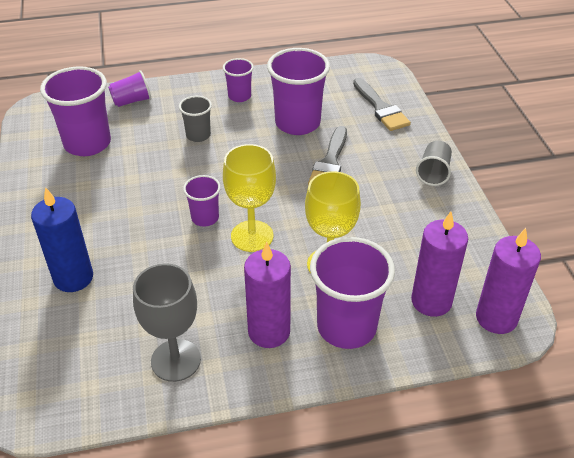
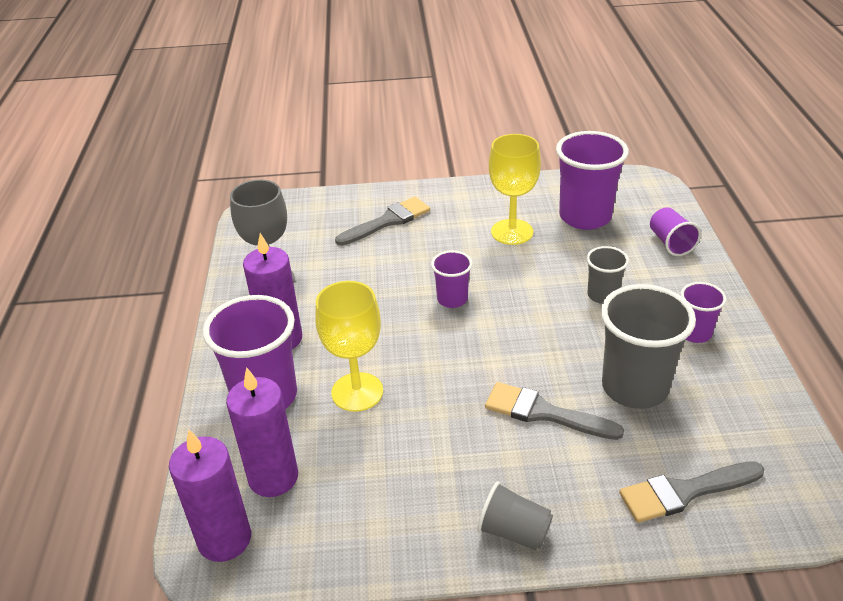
camera: 100 degrees right, 5 degrees down
blue candle [31,187,93,292] -> grey brush [335,197,430,246]
yellow goblet [223,144,276,252] -> yellow goblet moved to [489,134,541,245]
purple cup [267,48,330,135] -> grey cup [601,284,696,409]

